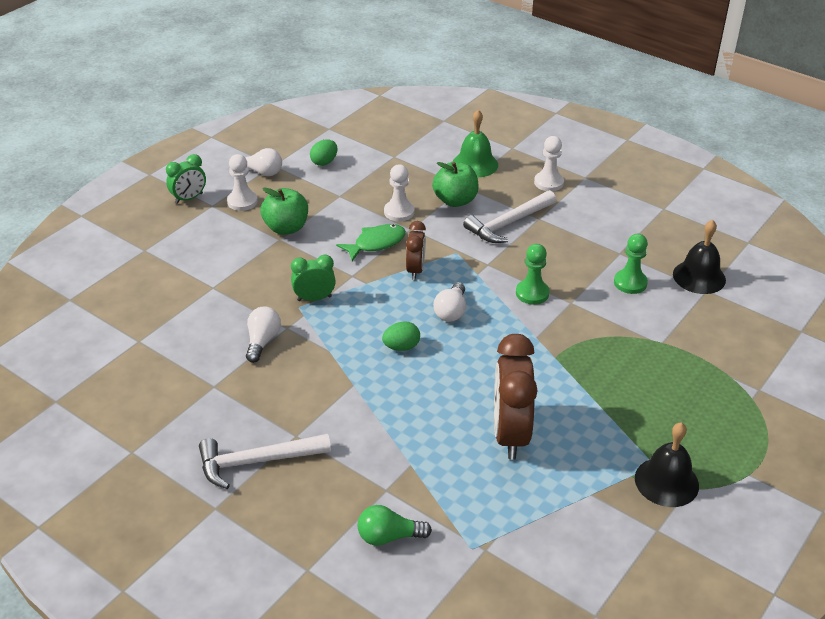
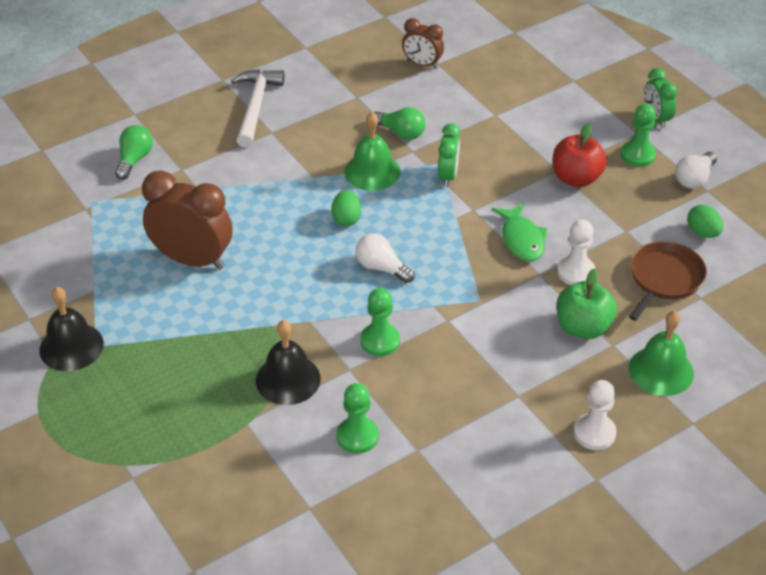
camera: 110 degrees right, 5 degrees up
white pawn [227,154,258,211] -> green pawn [621,103,656,167]
white light bulb [246,306,281,363] -> green light bulb [373,107,426,140]
green apple [261,187,308,235] -> red apple [553,123,607,187]
brown clock [406,221,426,280] -> brown clock moved to [402,18,444,69]
white hammer [463,190,556,243] -> none
black bell [673,220,726,294] -> black bell moved to [256,320,321,405]
none -> green bell [345,112,400,191]
none -> brown pan [629,241,707,321]

